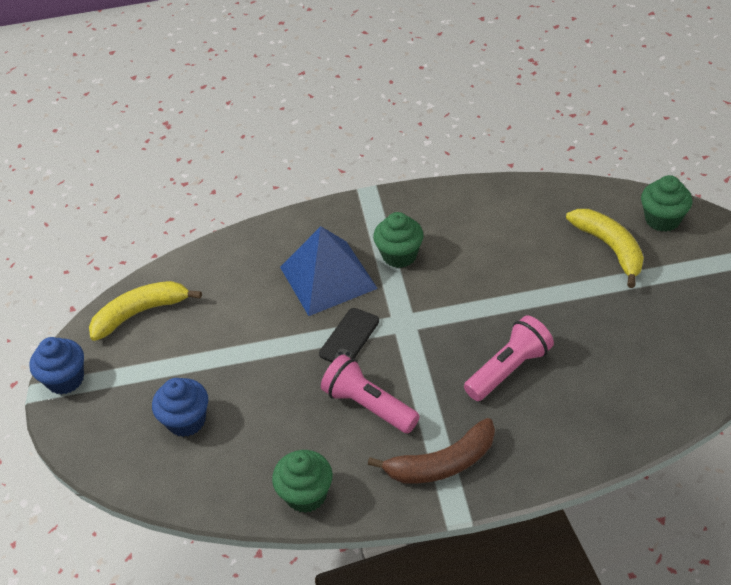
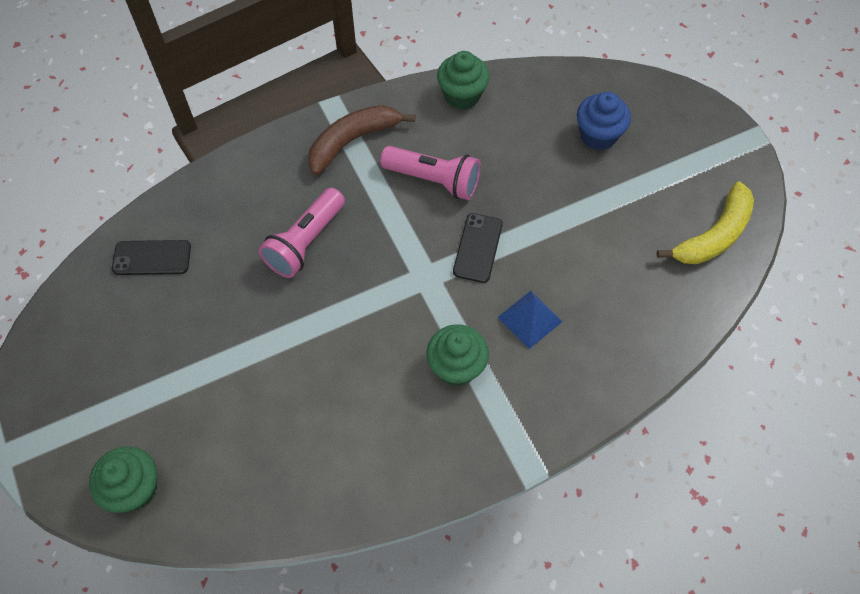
camera: 160 degrees right, 15 degrees up
blue cupcake [29,337,84,395] -> none
blue pyramid [280,226,378,316] -> blue pyramid [498,291,562,349], size x0.53
yellow banana [566,209,644,288] -> none
none -> black phone [112,240,191,275]

